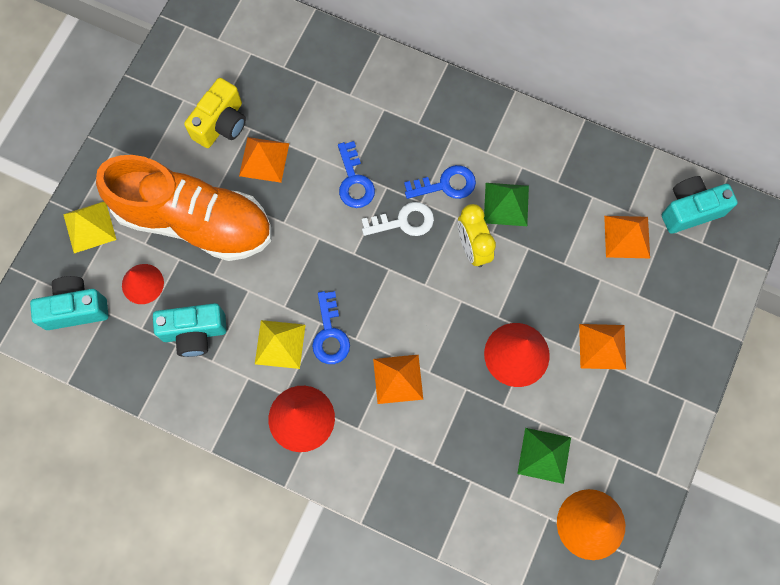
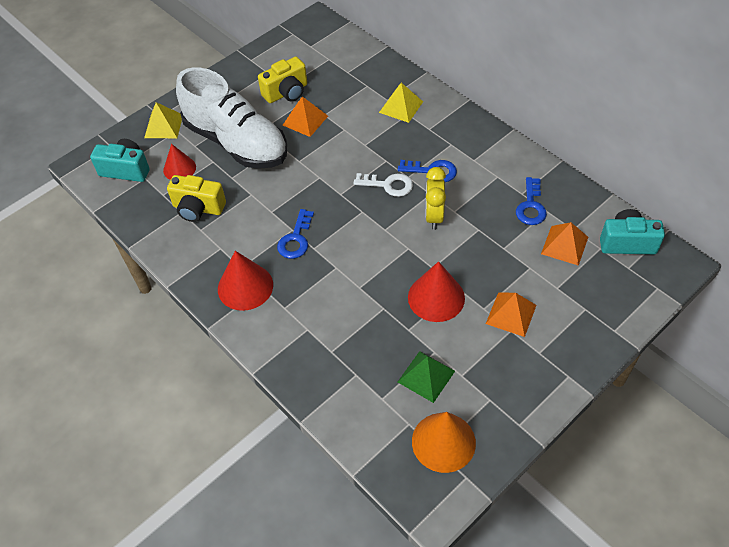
camera: 25 degrees right, 20 degrees down
orange shoe [96,155,271,261] -> white shoe [176,67,287,169]
turquoise camera [153,303,227,357] -> yellow camera [167,175,226,222]
yellow pyramid [255,320,305,369] -> yellow pyramid moved to [379,83,423,123]
blue key [338,141,375,208] -> blue key moved to [516,177,547,225]
orange pyramid [373,355,423,404] -> none
green pyramid [484,183,529,226] -> none

